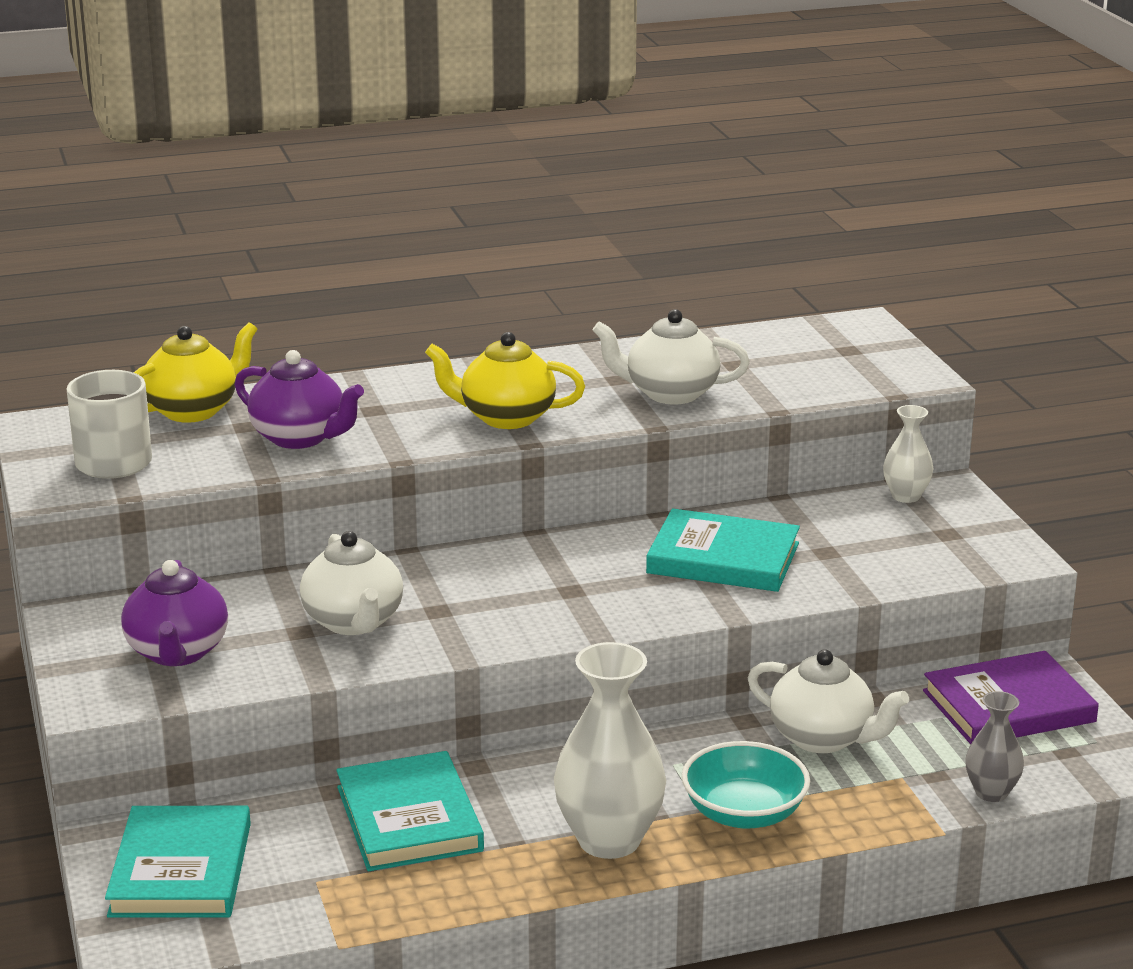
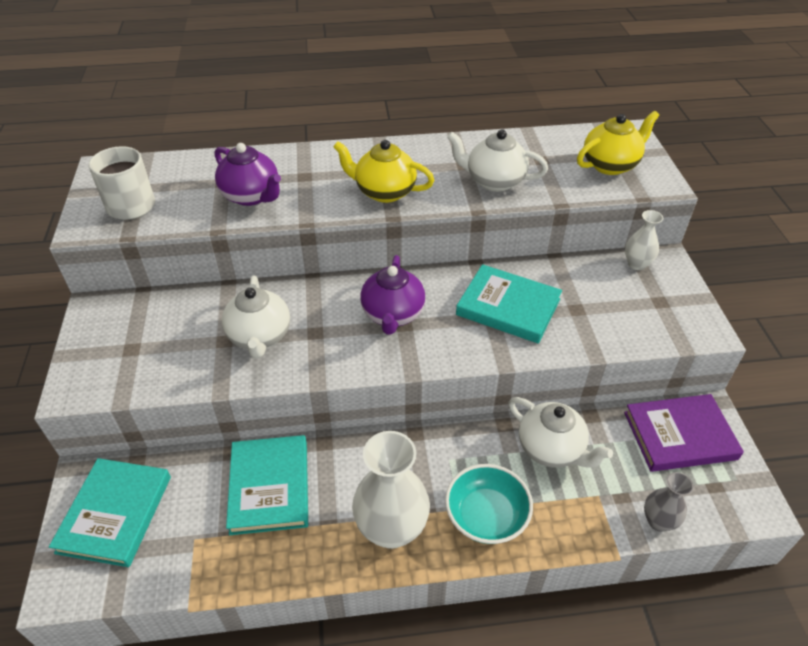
camera: 10 degrees right, 20 degrees up
purple teapot [121,560,228,666] -> purple teapot moved to [360,255,425,335]
yellow teapot [134,322,257,423] -> yellow teapot moved to [577,111,659,175]

